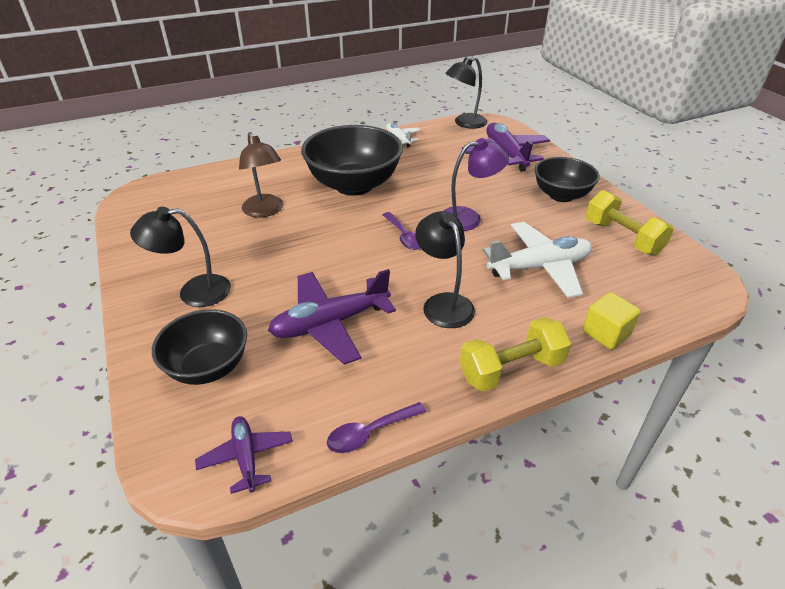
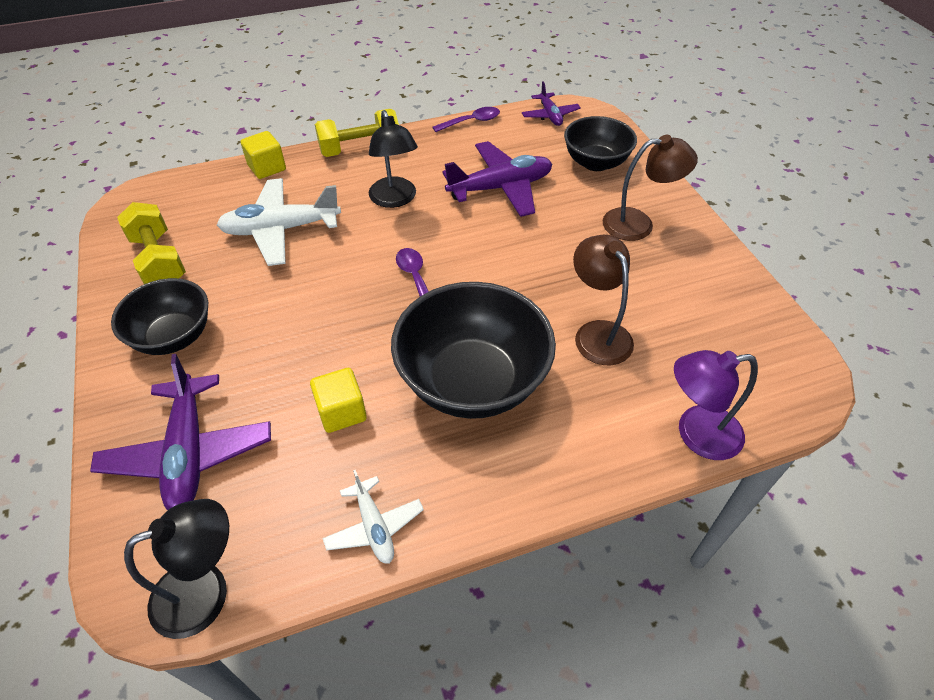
camera: 175 degrees left, 10 degrees up
black lamp [130,207,231,307] -> brown lamp [602,135,698,241]
purple lamp [443,138,509,231] -> purple lamp moved to [674,350,758,460]
none -> yellow cube [310,368,367,433]

